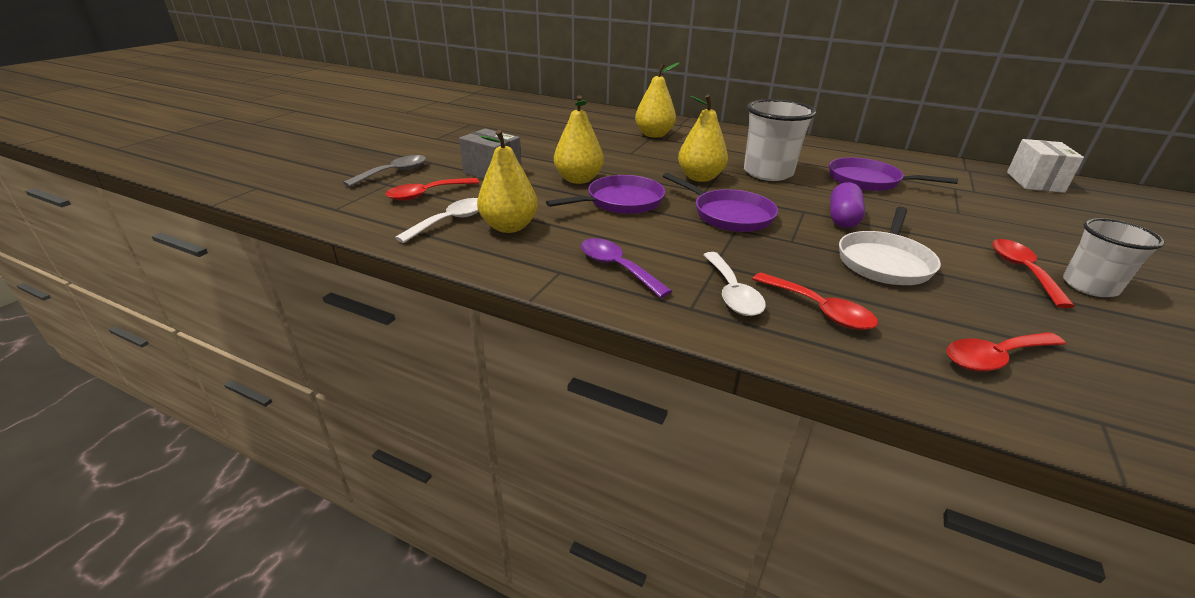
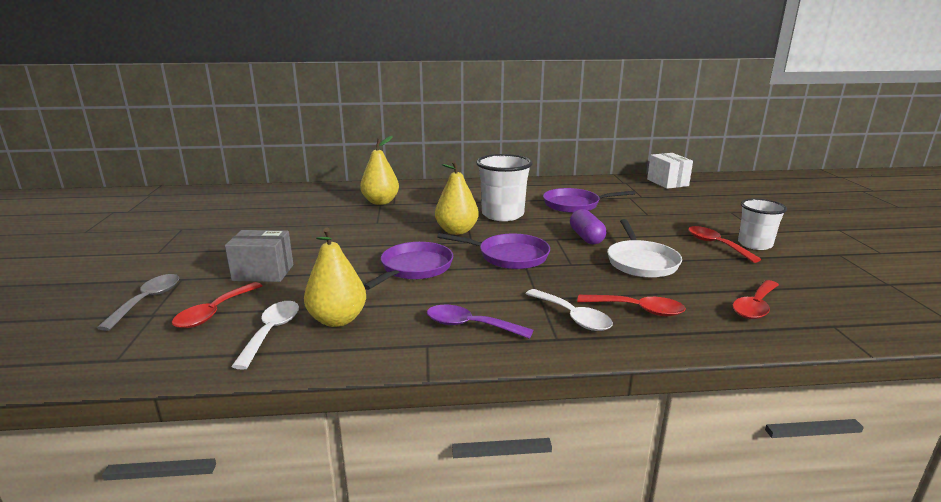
camera: 30 degrees left, 10 degrees down
yellow pear [554,95,604,184] -> none

